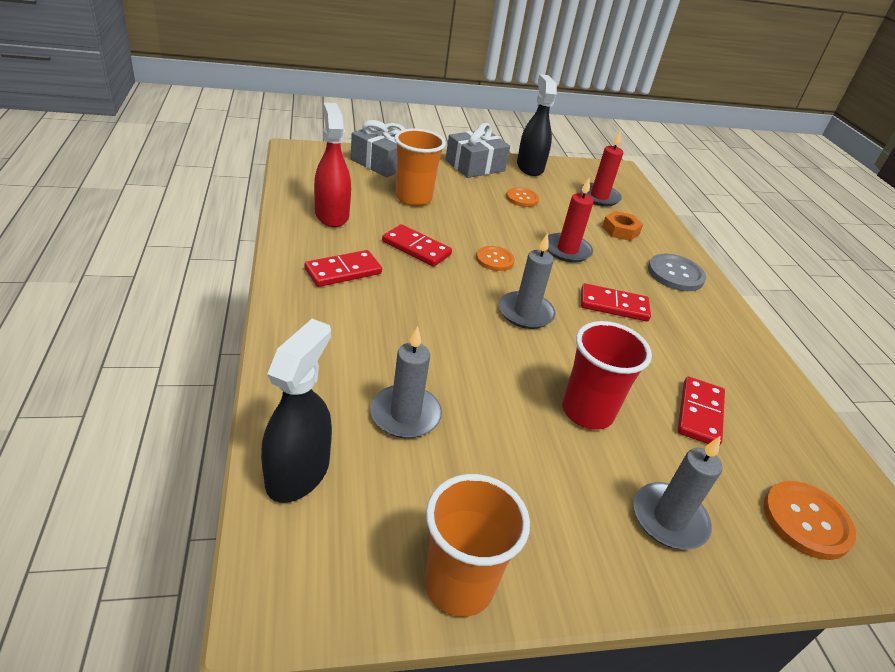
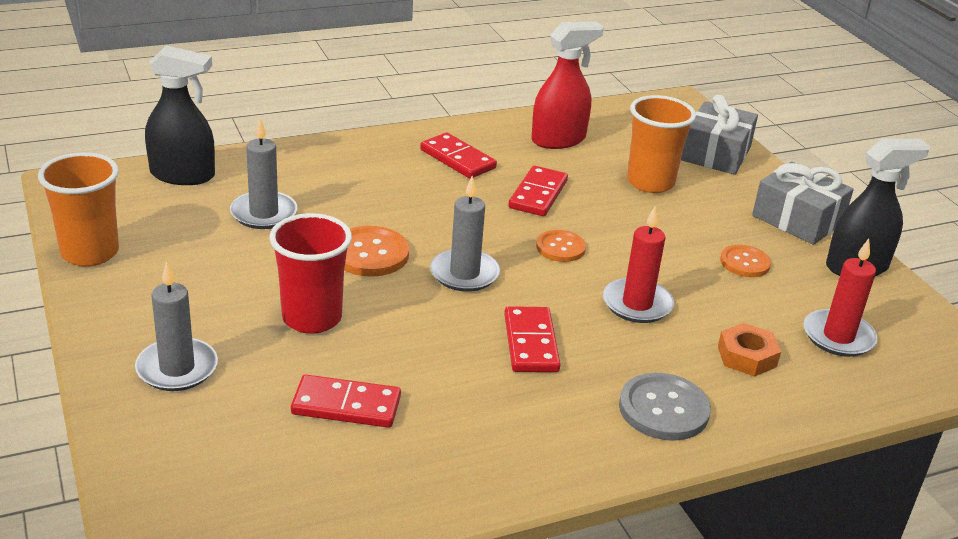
camera: 80 degrees right, 5 degrees down
orange button [763,481,856,560] -> orange button moved to [344,226,409,277]

